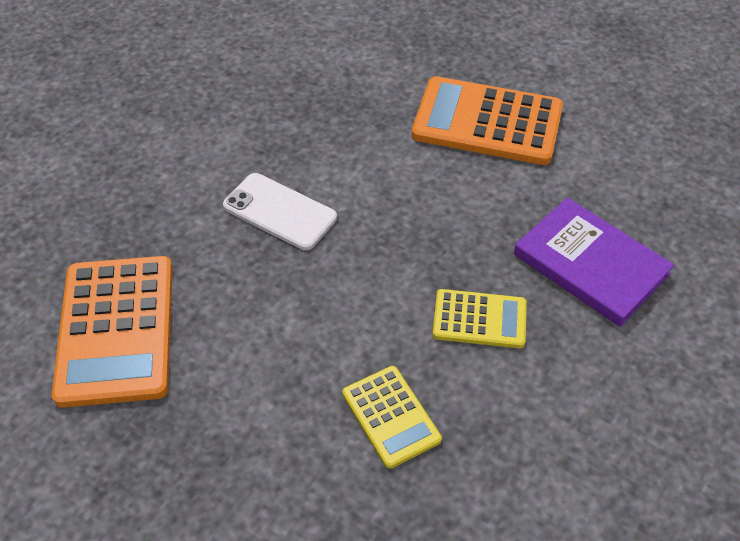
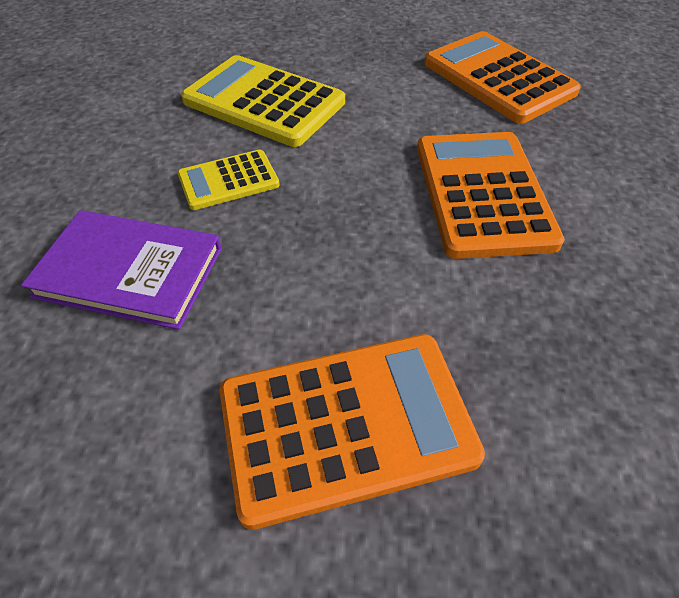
camera: 150 degrees right, 0 degrees up
white phone [223,173,337,250] -> orange calculator [417,132,565,259]
yellow calculator [342,366,442,469] -> yellow calculator [181,55,345,147], size x1.82

